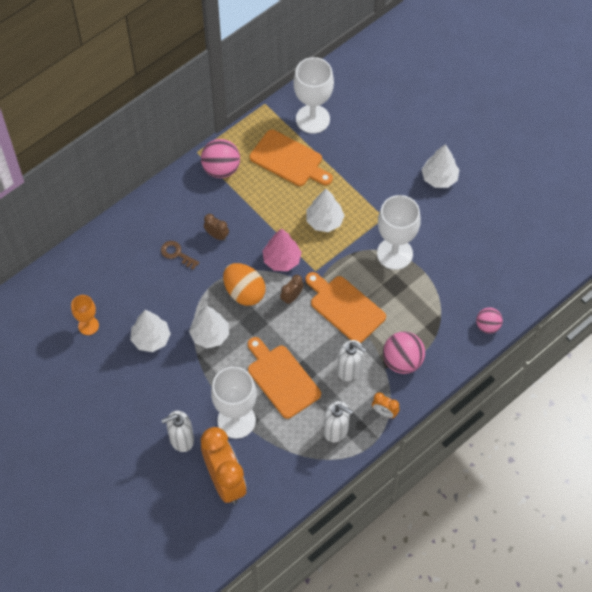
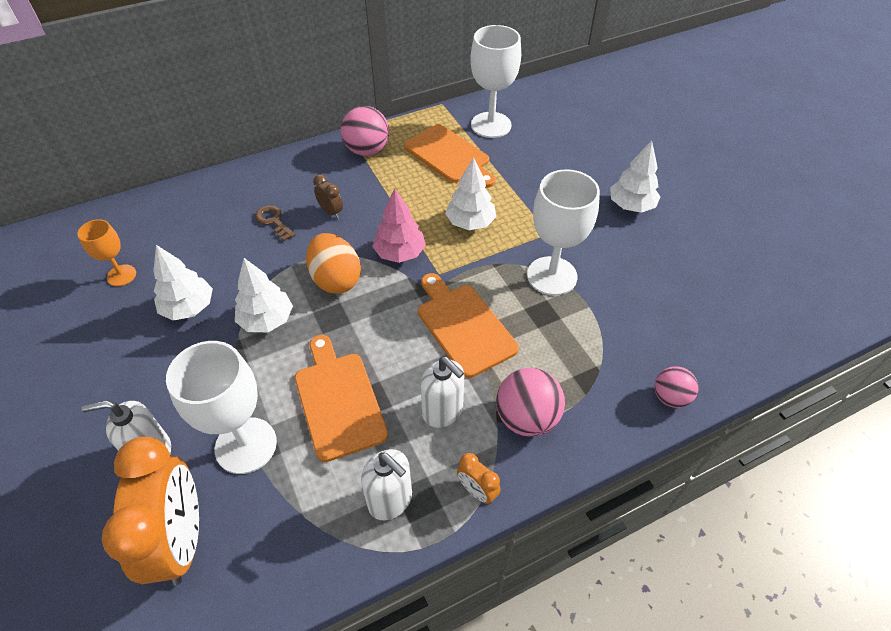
camera: 15 degrees right, 10 degrees down
brown clock [280,275,304,305] -> none

